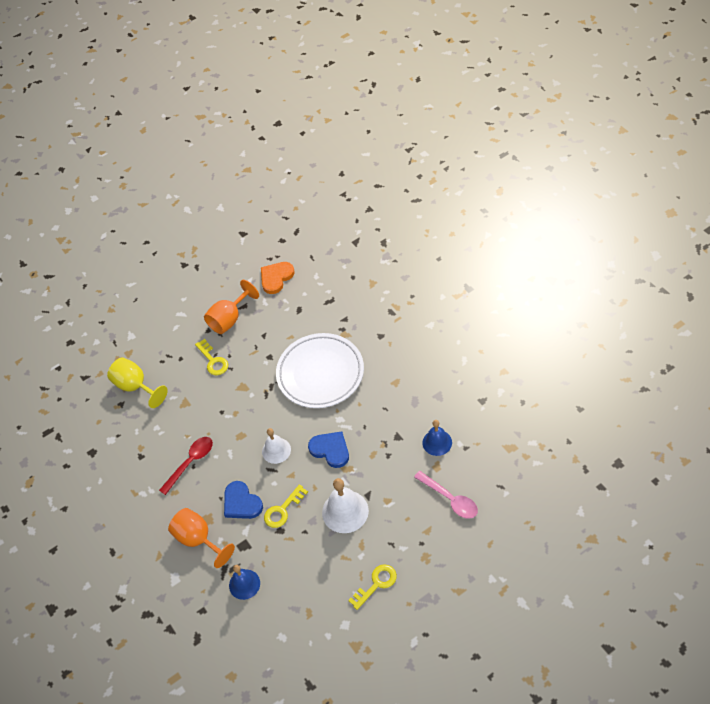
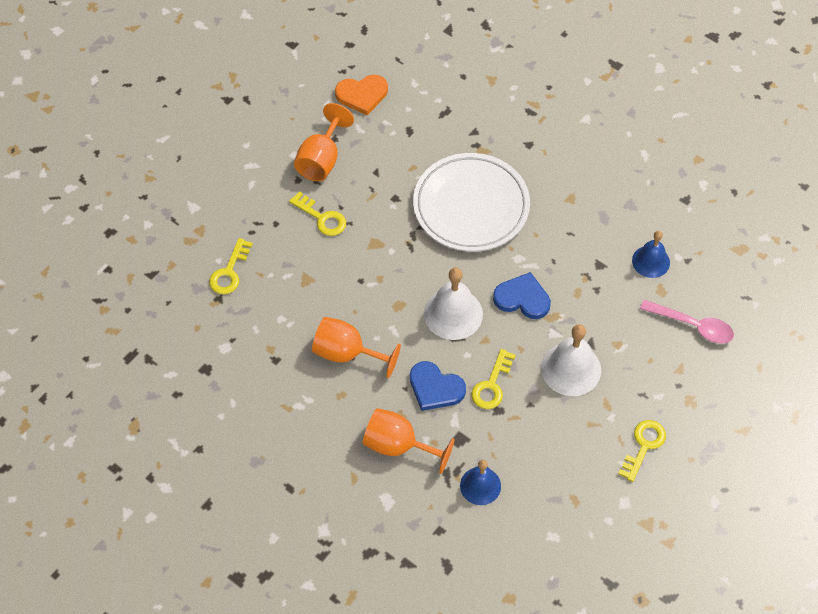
camera: 25 degrees left, 5 degrees up
yellow goblet [107,357,168,408] -> yellow key [209,238,253,294]
red spoon [159,437,213,495] -> orange goblet [312,317,401,378]
orange heart [261,262,295,294] -> orange heart turned 120 degrees counterclockwise [335,75,388,115]
white bell [262,428,291,464] -> white bell [424,267,483,340], size x1.53

